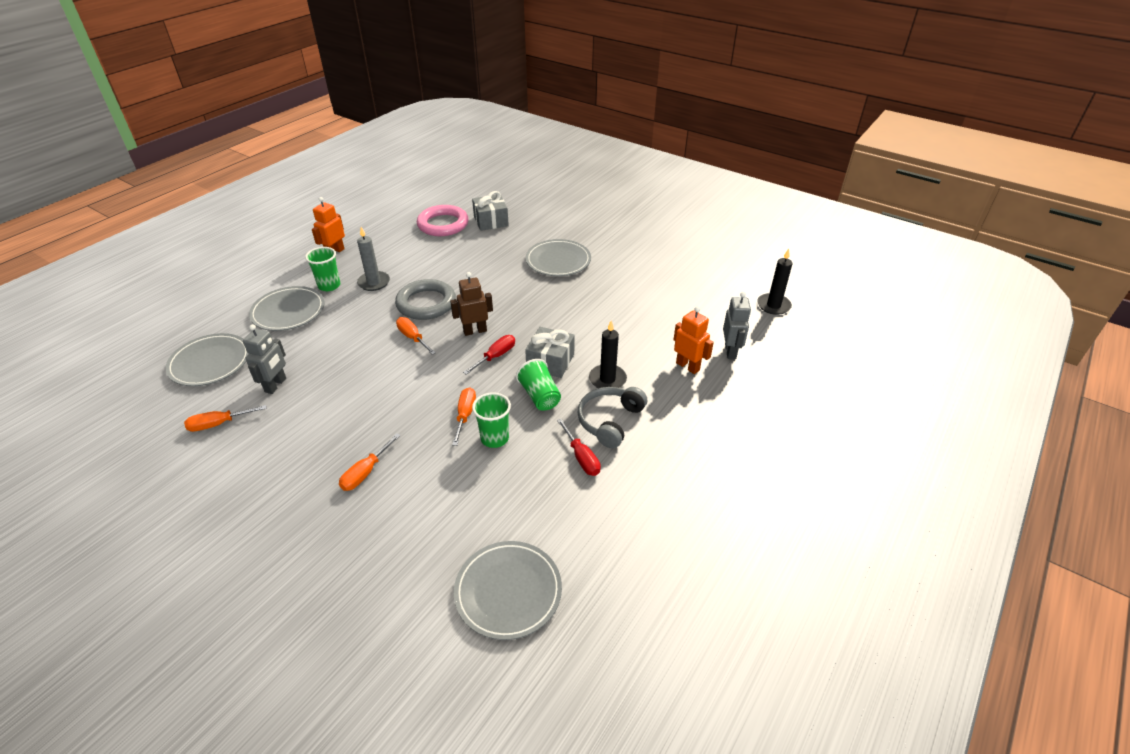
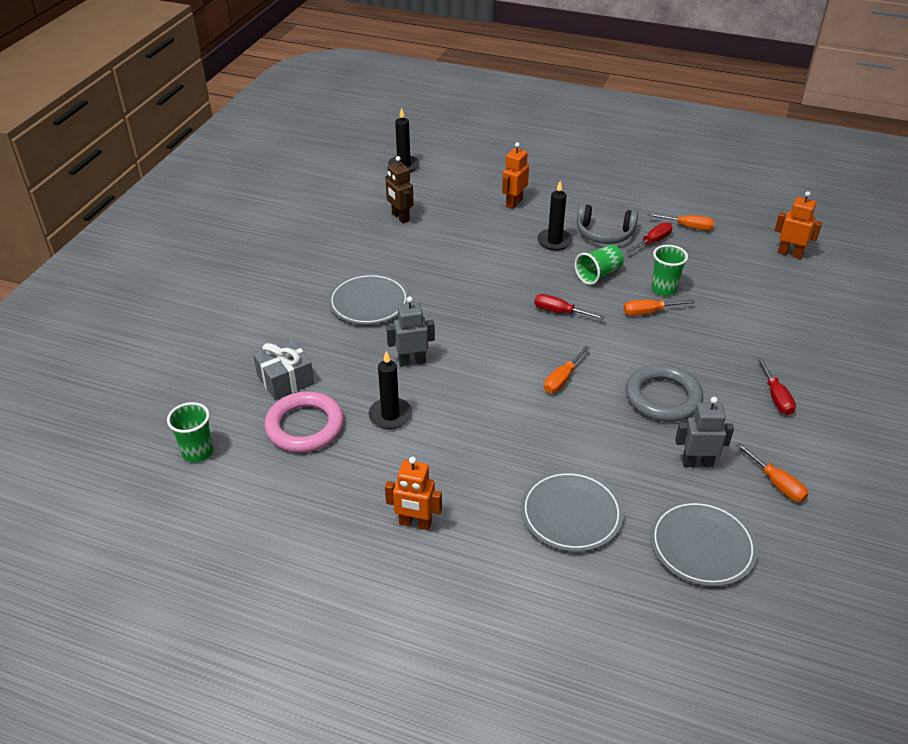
camera: 105 degrees left, 0 degrees up
green cup [305,247,340,291] -> green cup moved to [167,402,213,463]
orange screwdriver [339,433,401,491] -> orange screwdriver moved to [648,213,714,230]
grey candle [357,227,390,291] -> none
grey ring [395,279,456,320] -> grey ring moved to [626,364,703,422]
brown robot [450,272,493,336] -> brown robot moved to [385,156,414,224]
grey plate [454,541,562,640] -> orange robot [775,191,822,259]
grey gift [525,327,575,378] -> none
grey robot [723,292,751,359] -> grey robot moved to [386,296,435,367]
none -> black candle [369,351,412,429]
none -> red screwdriver [757,357,796,415]

